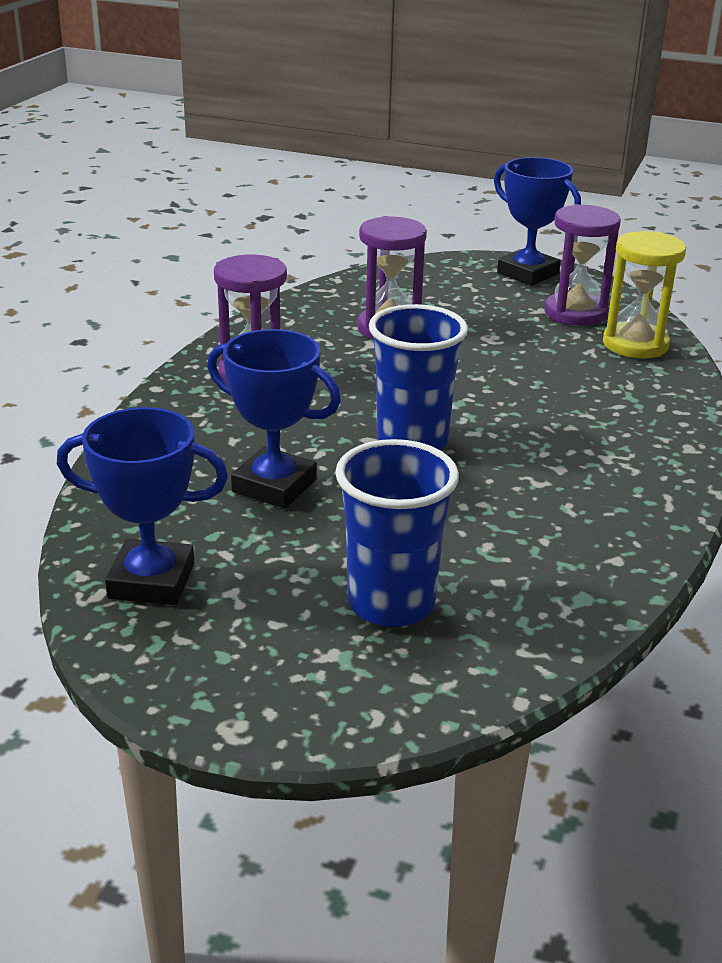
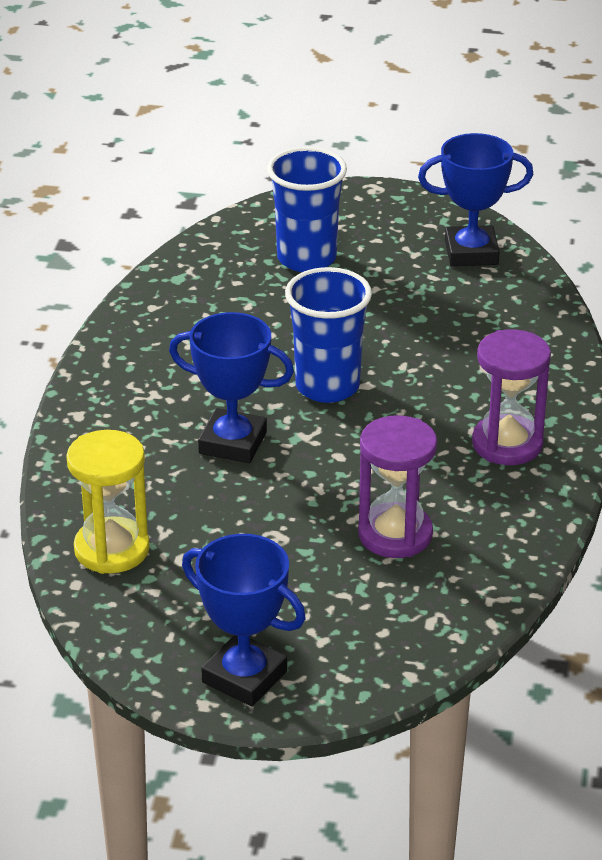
camera: 170 degrees right, 5 degrees up
blue trophy [207,329,341,509] -> blue trophy moved to [169,312,294,463]
purple hourglass [545,204,621,326] -> none

